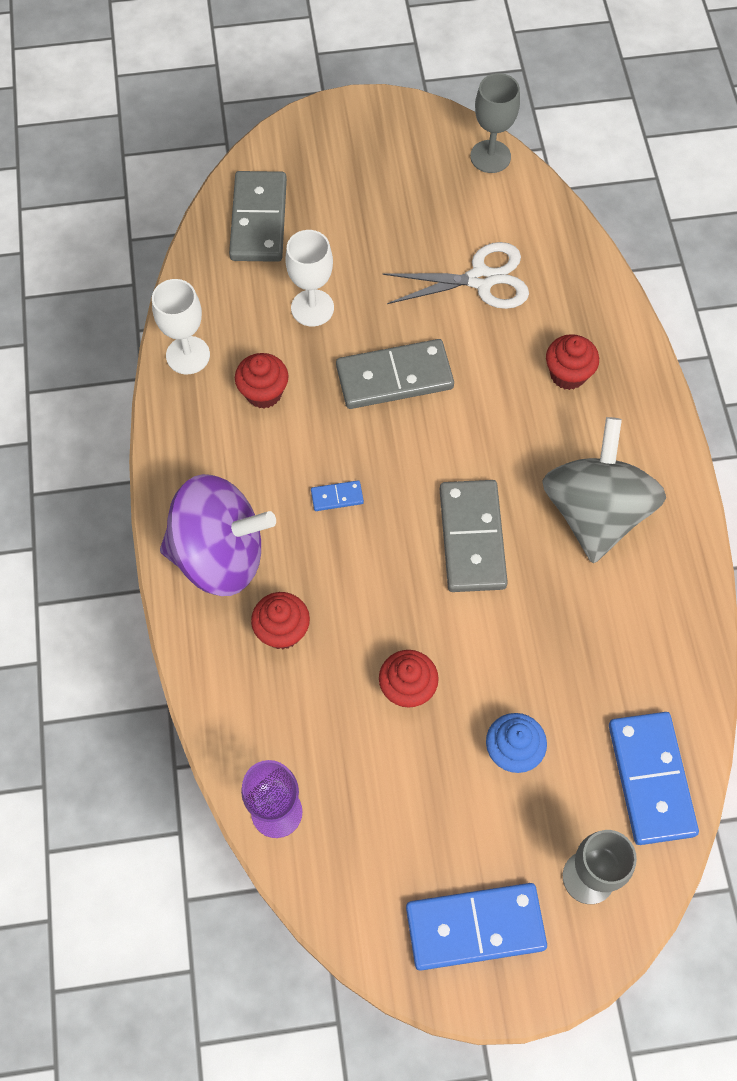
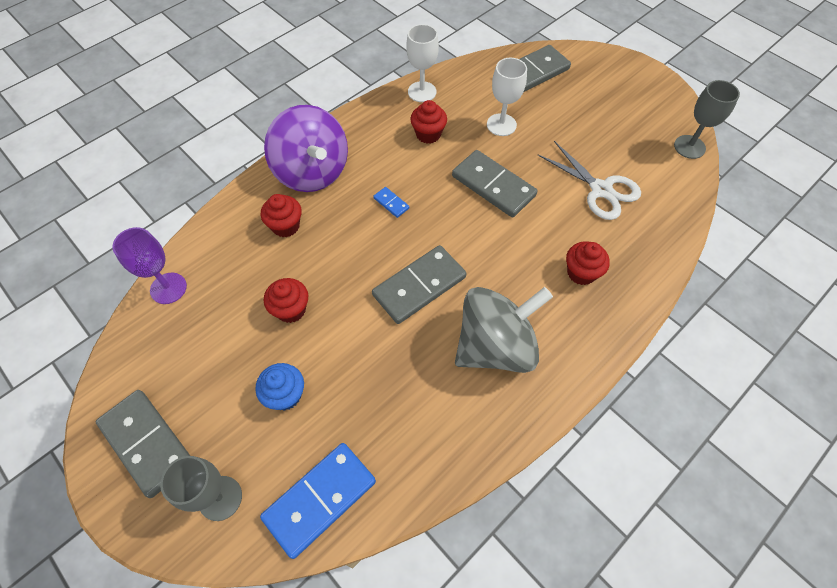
camera: 55 degrees right, 5 degrees down
blue domino [406,883,547,971] -> grey domino [96,390,190,498]

